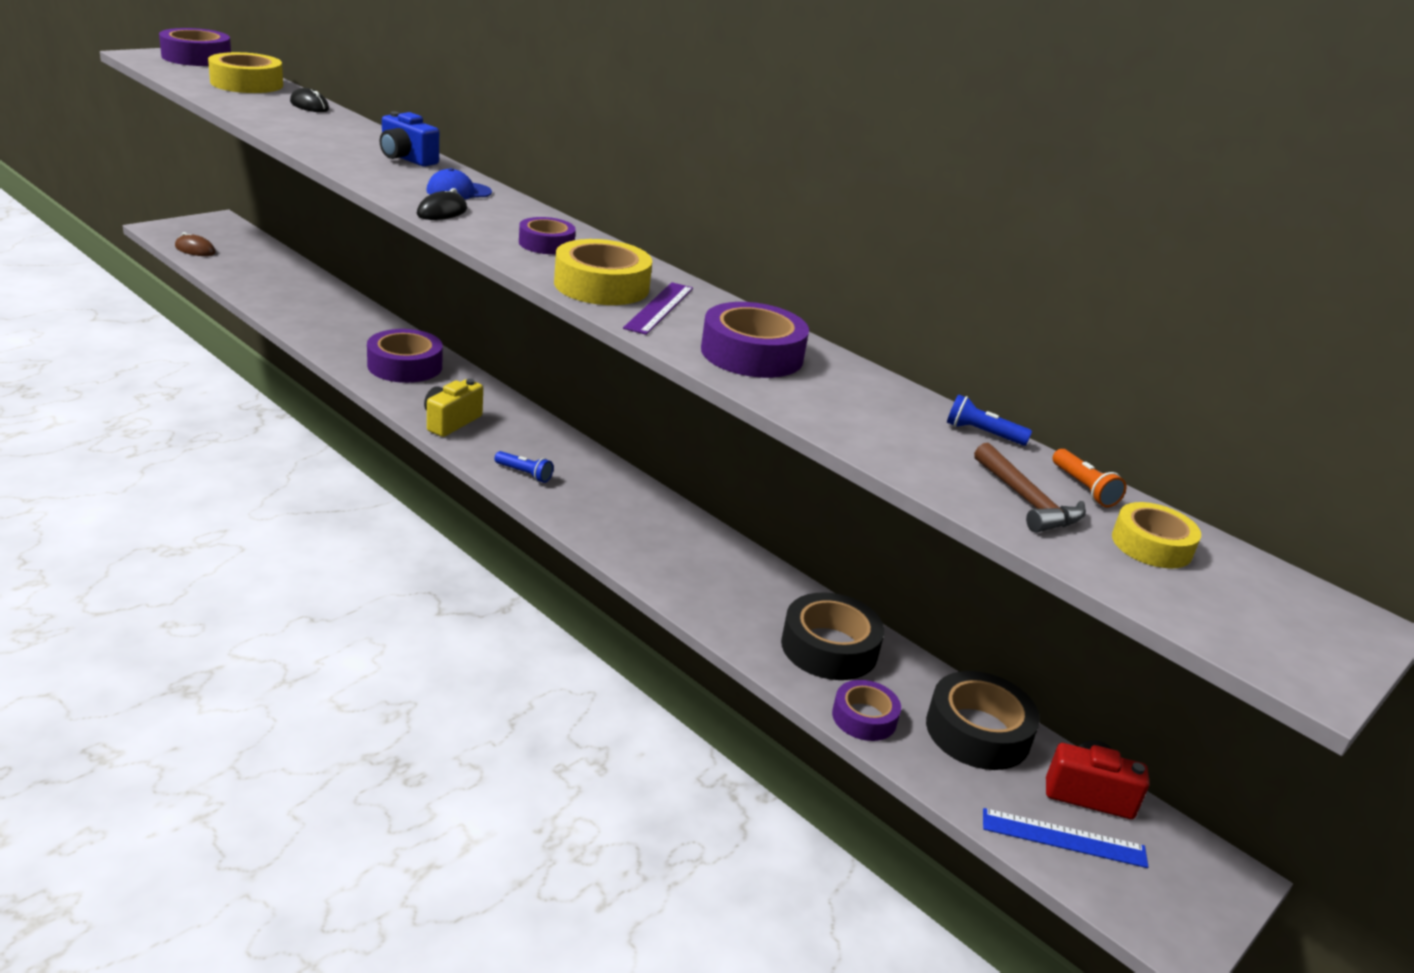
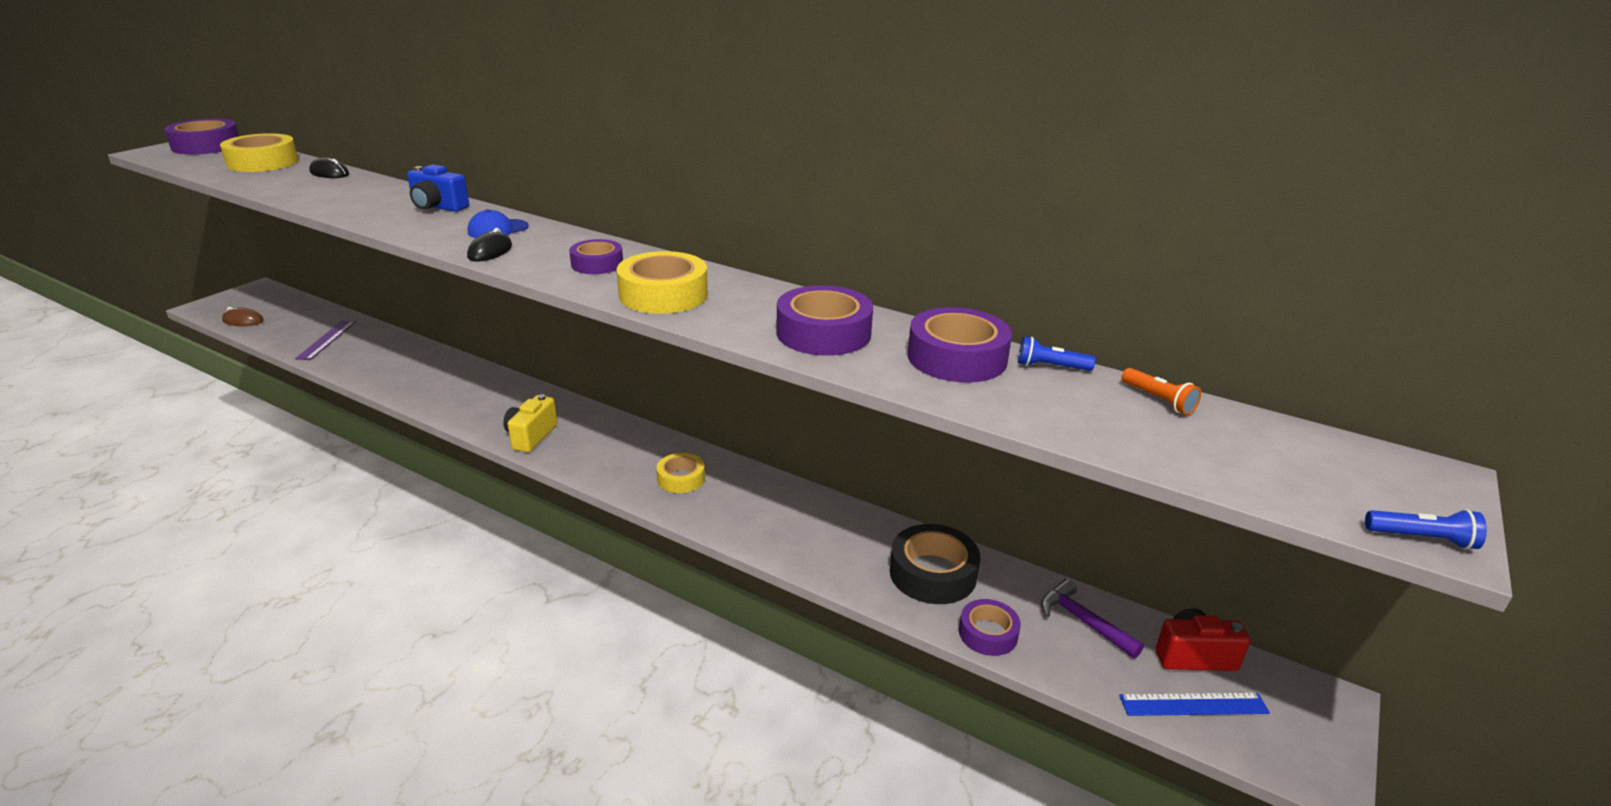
camera: 10 degrees left, 0 degrees up
purple tape [367,329,443,383] -> purple tape moved to [908,307,1012,382]
blue flashlight [495,451,553,483] -> blue flashlight moved to [1365,509,1487,550]
purple ruler [623,282,693,335] -> purple ruler moved to [295,321,356,360]
black tape [926,671,1040,770] -> purple hammer [1041,579,1144,658]
brown hammer [974,443,1086,533] -> none
yellow tape [1112,502,1201,568] -> yellow tape moved to [657,453,705,493]

